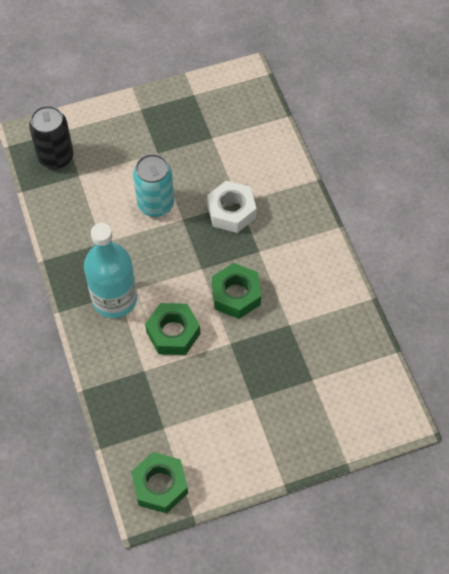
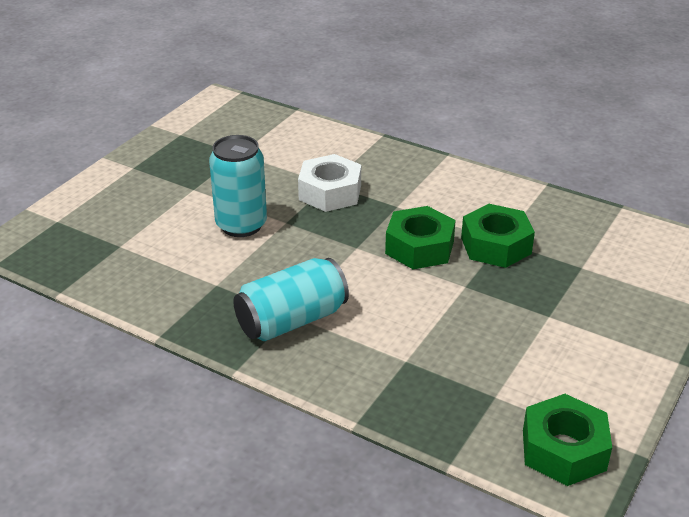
camera: 40 degrees left, 25 degrees down
black can [29,105,74,169] -> none
turquoise bottle [84,223,137,318] -> turquoise can [234,258,349,341]
green nut [145,303,200,355] -> green nut moved to [461,204,535,268]

